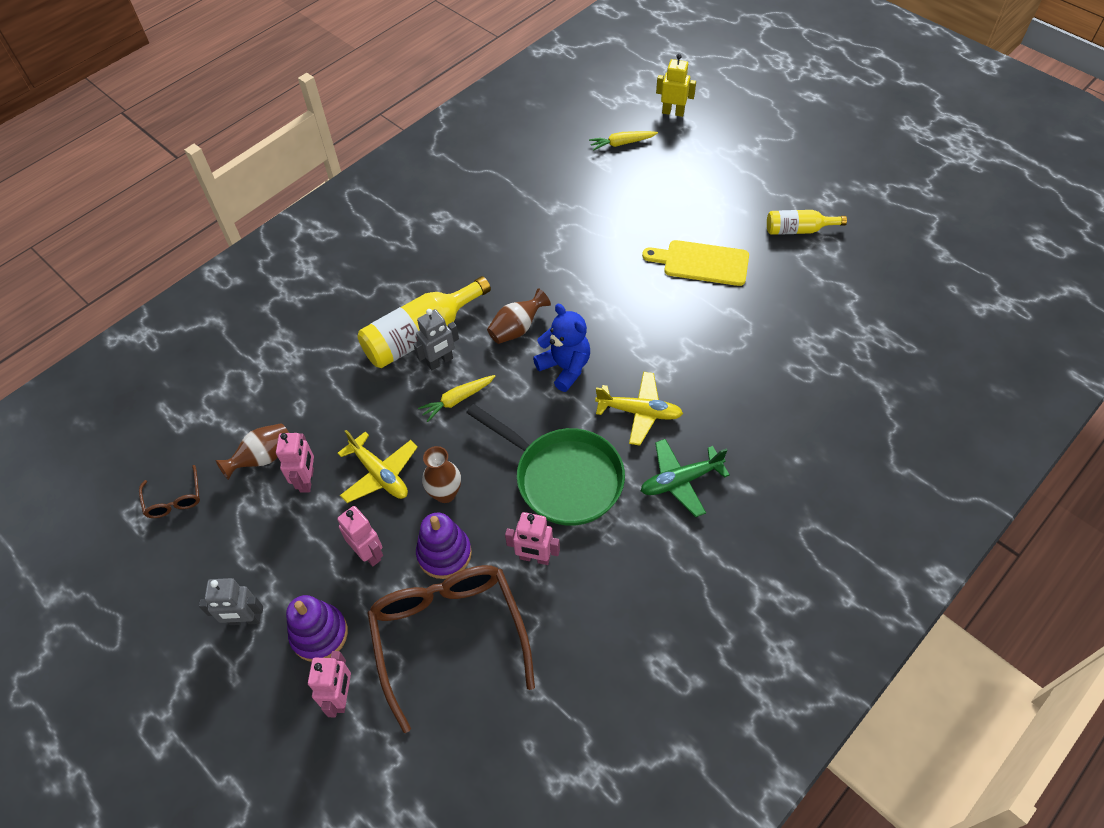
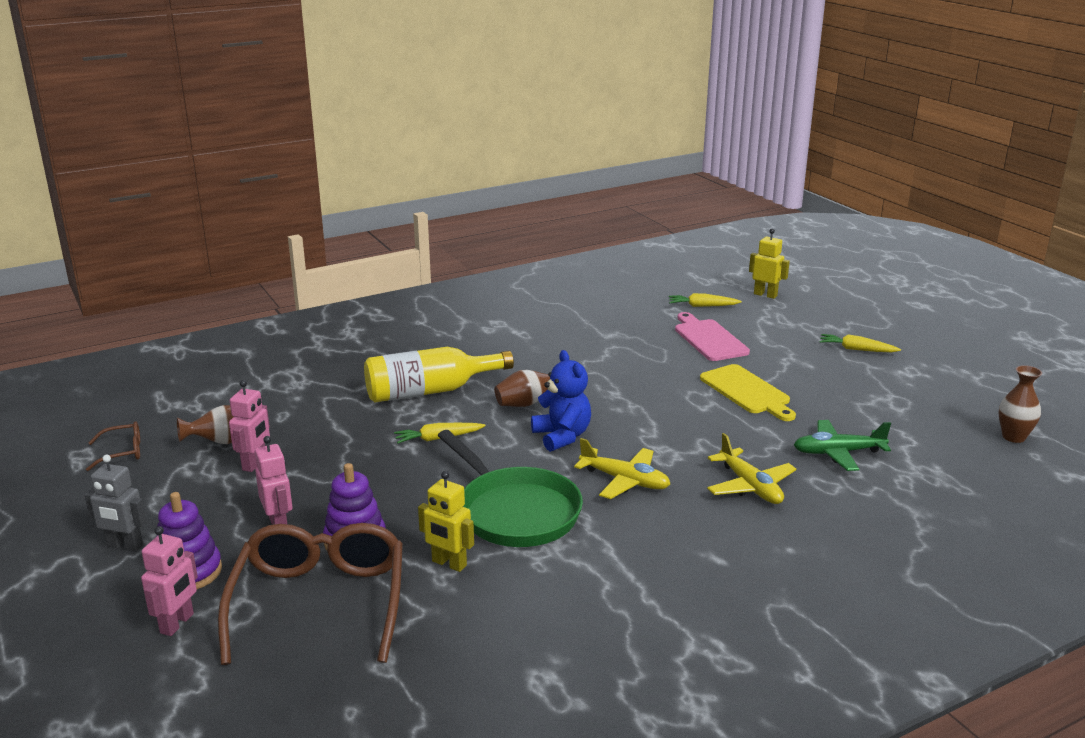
camera: 15 degrees right, 30 degrees down
brown glasses [139,465,200,518] -> brown glasses turned 105 degrees counterclockwise [86,421,140,471]
yellow plane [337,430,418,503] -> yellow plane moved to [707,433,796,504]
grey robot [413,309,459,370] -> none
brown vase [422,446,461,503] -> brown vase moved to [998,365,1042,443]
pink robot [505,512,560,565] -> yellow robot [418,471,474,572]
green plane [641,439,730,517] -> green plane moved to [794,420,891,471]
yellow cutting board [642,240,749,286] -> yellow cutting board turned 150 degrees counterclockwise [700,364,796,421]
yellow bottle [767,210,847,235] -> none
none -> pink cutting board [675,312,750,361]
none -> yellow carrot [819,334,901,352]

